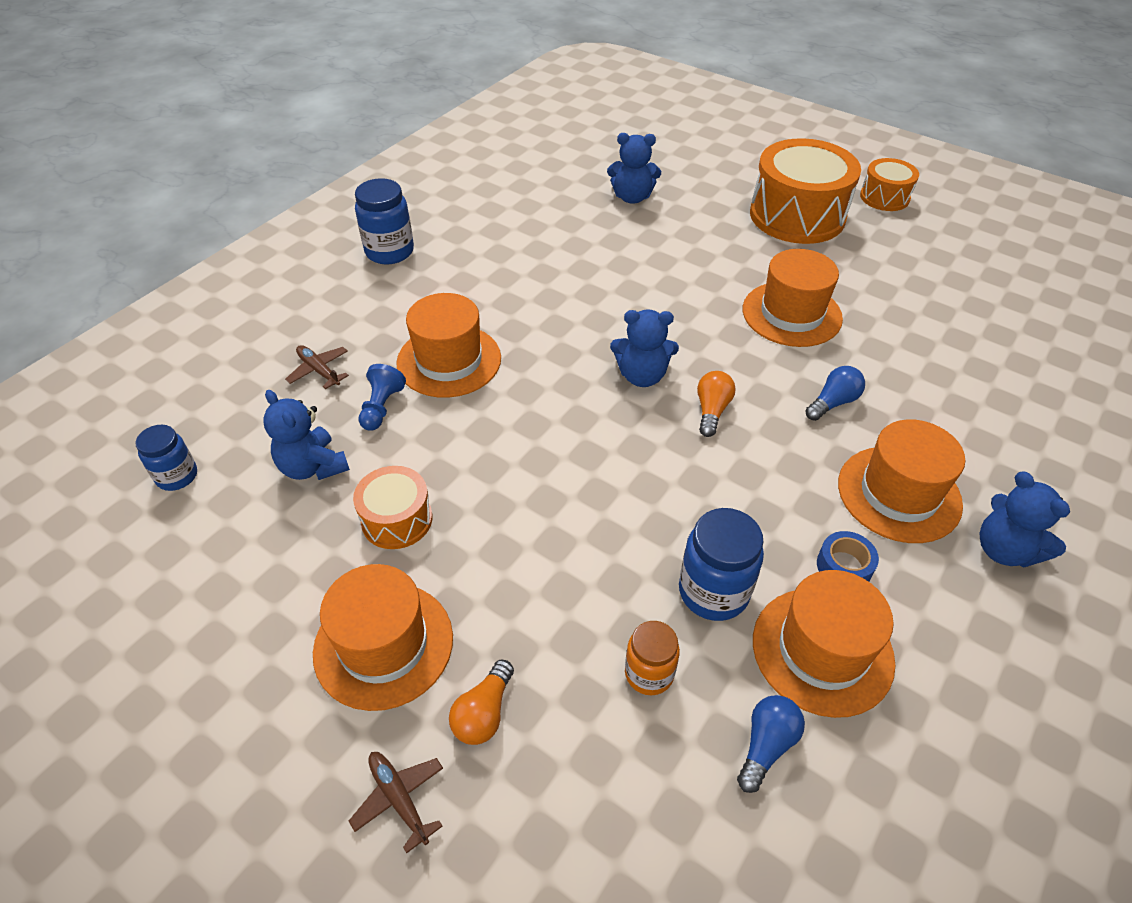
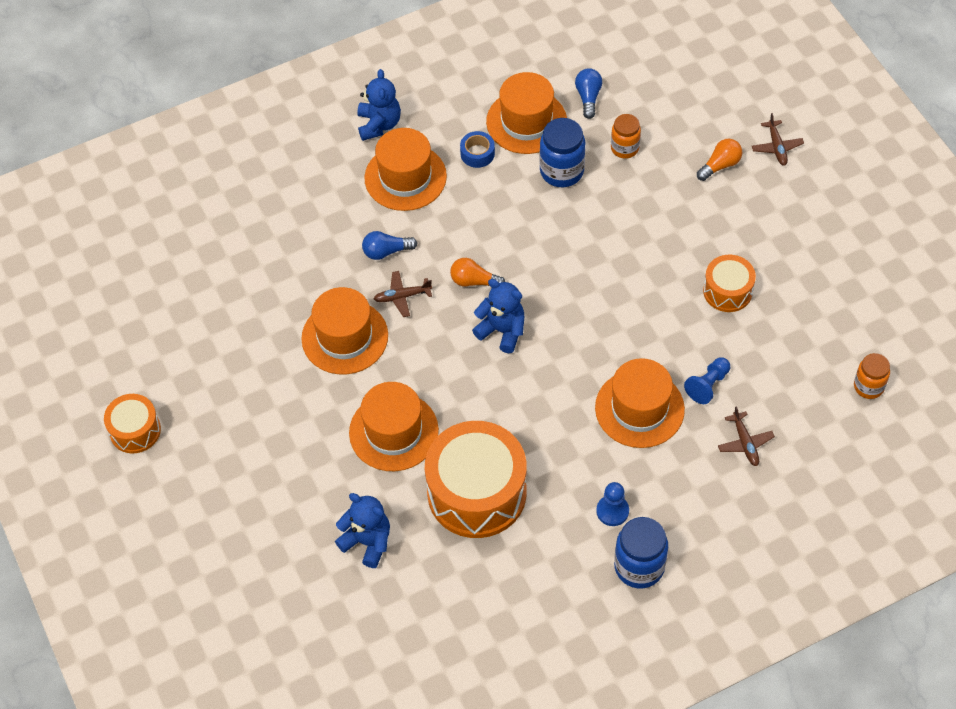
camera: 150 degrees left, 10 degrees up
blue jar [136,425,197,491] -> orange jar [854,353,890,399]
blue teddy bear [263,390,350,480] -> none
orange hat [313,564,453,711] -> orange hat moved to [349,382,439,471]
orange light bulb [697,371,736,437] -> orange light bulb turned 60 degrees clockwise [450,258,505,287]
blue light bulb [737,695,805,793] -> blue light bulb turned 120 degrees clockwise [575,68,602,119]
orange drum [750,138,861,244] -> orange drum moved to [425,421,527,538]
none -> brown plane [374,271,432,317]
none -> blue pawn [596,482,629,526]

